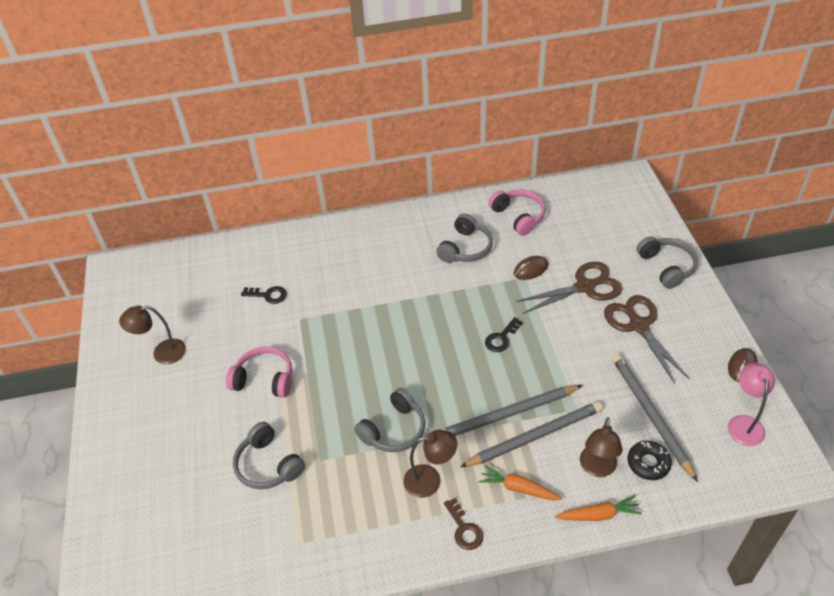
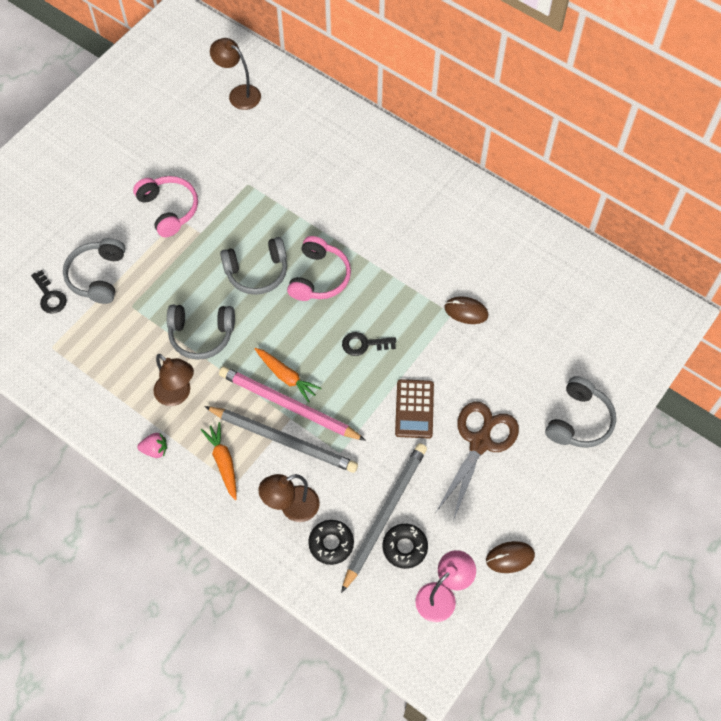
camera: 45 degrees right, 15 degrees up
brown lamp [119,305,186,364] -> brown lamp moved to [210,38,261,110]
black key [241,286,287,304] -> black key moved to [31,270,67,314]
grey headphones [436,214,493,263] -> grey headphones moved to [220,237,287,295]
grey pencil [441,385,583,436] -> pink pencil [219,366,366,441]
brown key [444,498,483,550] -> pink strawberry [137,433,167,458]
pink headphones [488,190,545,236] -> pink headphones moved to [287,236,351,301]
brown scissors [516,262,622,314] -> none
orange carrot [555,495,642,521] -> orange carrot moved to [255,348,322,403]
none -> black donut [383,524,428,569]
none -> brown calculator [395,379,434,438]

